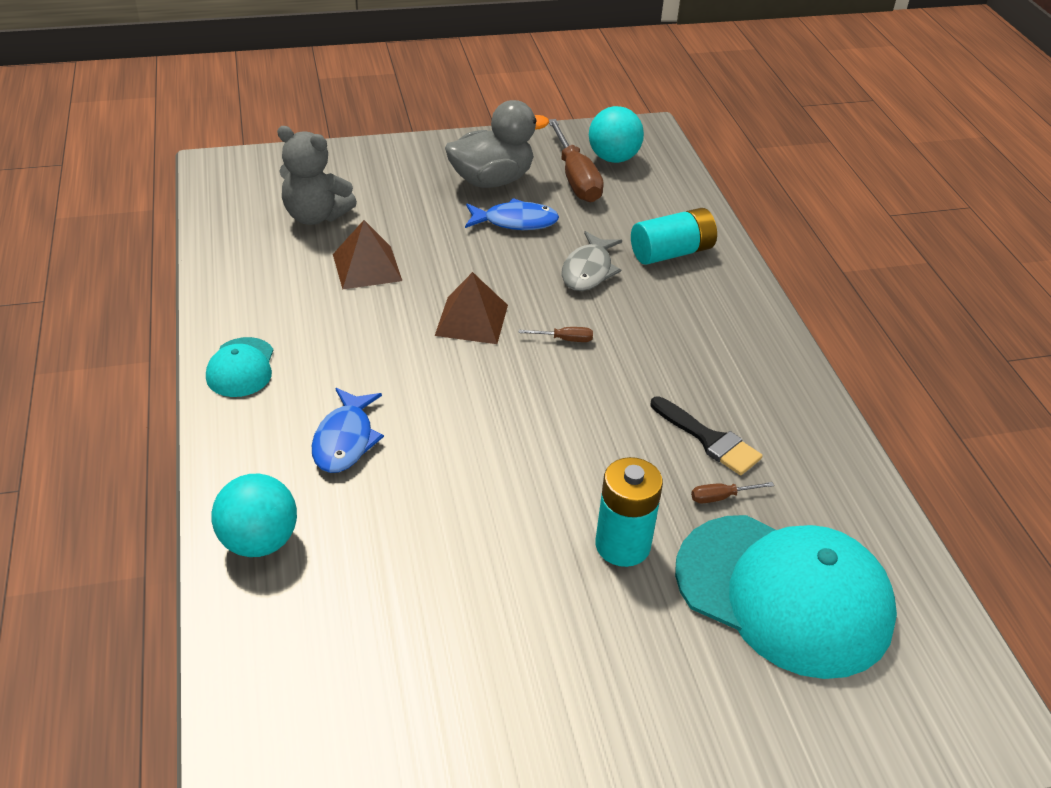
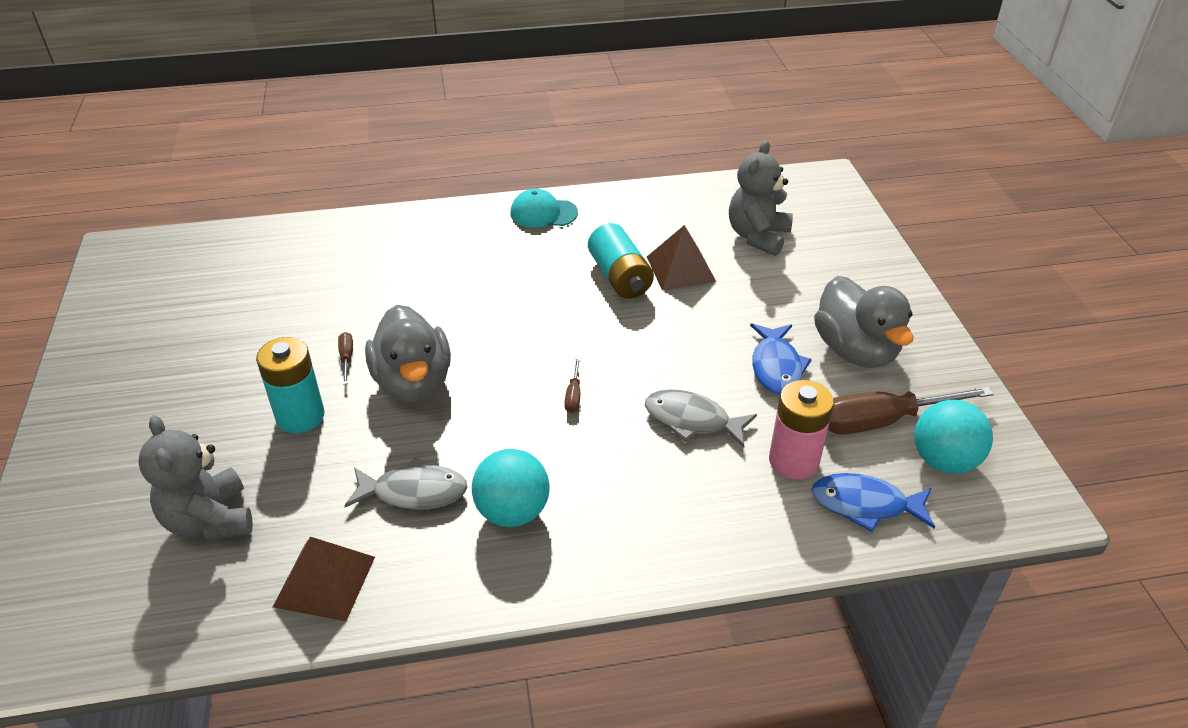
camera: 95 degrees right, 0 degrees up
turquoise ball [211,474,297,557] -> turquoise ball moved to [472,449,550,527]
blue fish [312,388,384,473] -> blue fish moved to [811,473,935,532]
brown pyramid [435,272,508,344] -> brown pyramid moved to [273,537,375,621]
turquoise battery [631,208,717,265] -> turquoise battery moved to [588,223,654,299]
black brush [651,396,763,475] -> grey fish [344,457,467,510]
turquoise cap [675,515,897,679] -> grey teddy bear [139,415,253,541]
brown screwdriver [691,482,774,503] -> brown screwdriver moved to [338,332,353,385]
none -> grey duck [365,305,451,402]
none -> pink battery [769,380,834,480]

